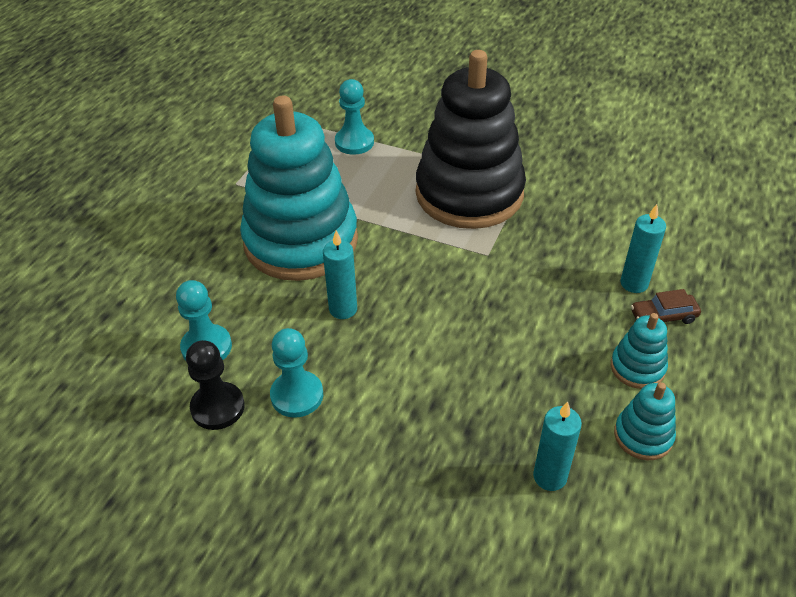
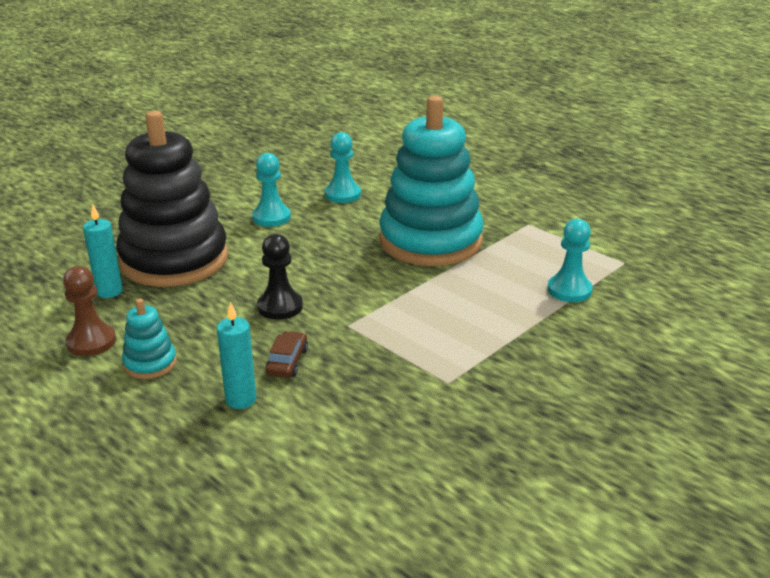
camera: 110 degrees right, 15 degrees down
black pawn [186,340,245,430] -> black pawn moved to [257,234,303,320]
turquoise candle [323,230,357,319] -> none
black stacking toy [416,50,526,229] -> black stacking toy moved to [116,110,228,287]
turquoise stacking toy [614,382,676,460] -> brown pawn [63,266,116,356]
brown car [631,289,701,324] -> brown car moved to [266,331,308,378]

